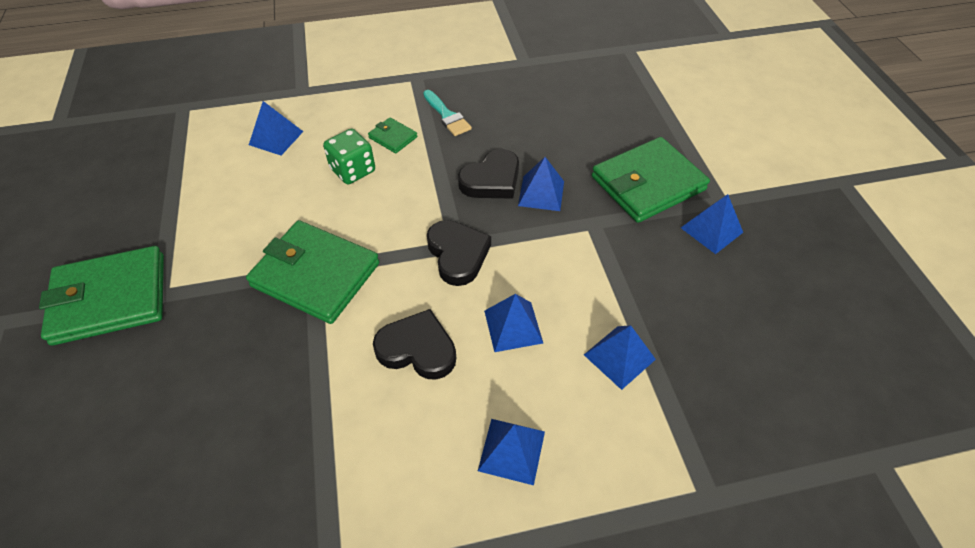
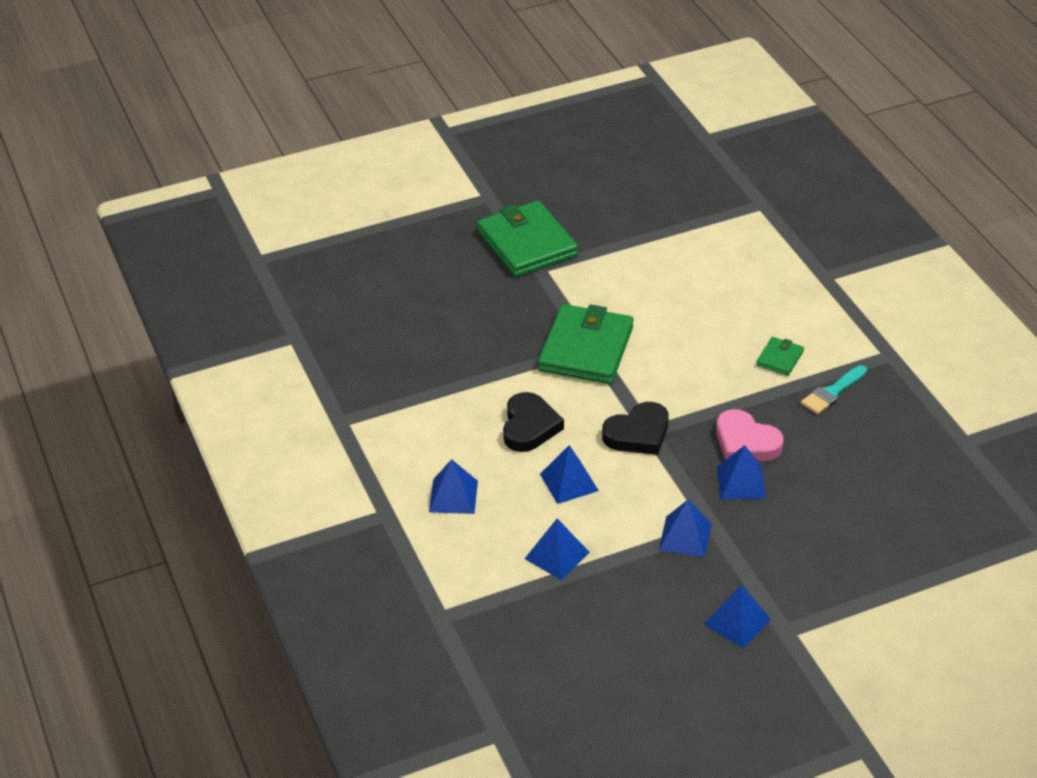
camera: 80 degrees right, 10 degrees down
blue pyramid [249,101,303,155] -> blue pyramid moved to [659,500,712,557]
green dice [323,129,375,184] -> none
black heart [458,149,519,199] -> pink heart [716,409,784,461]
green wallet [592,137,710,223] -> none

